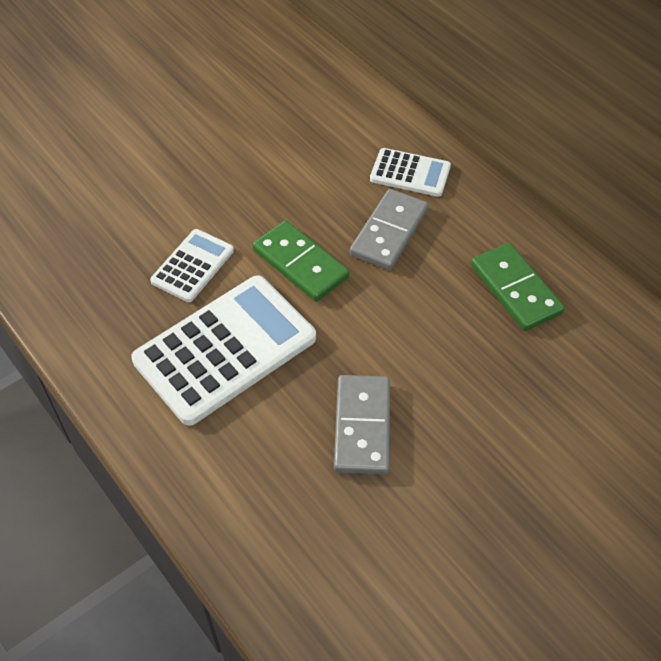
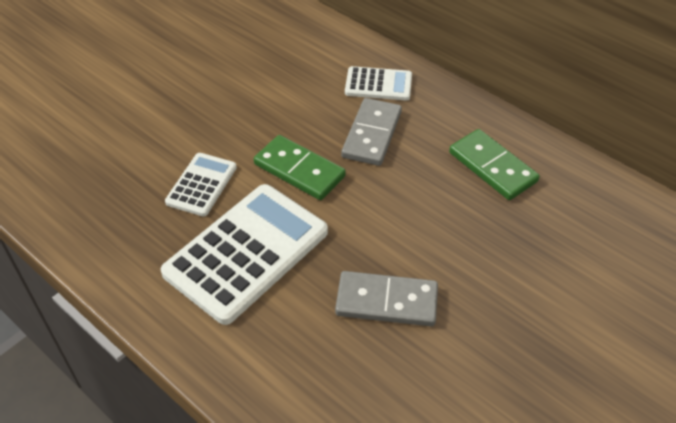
camera: 10 degrees left, 5 degrees down
grey domino [334,375,390,475] -> grey domino turned 75 degrees counterclockwise [335,271,438,326]

